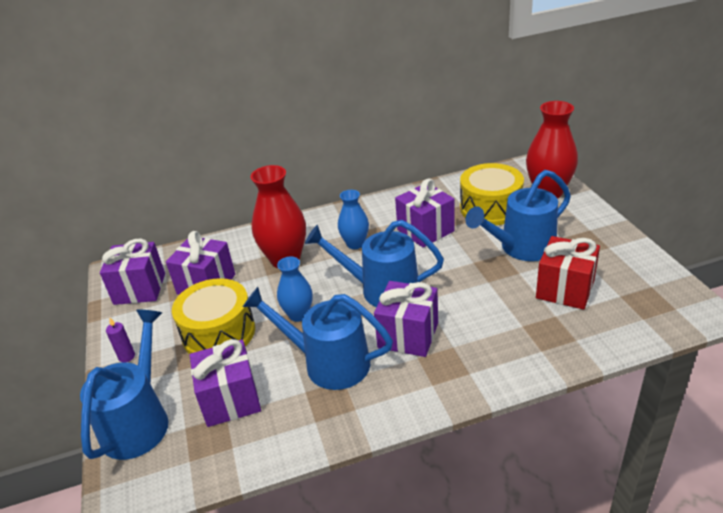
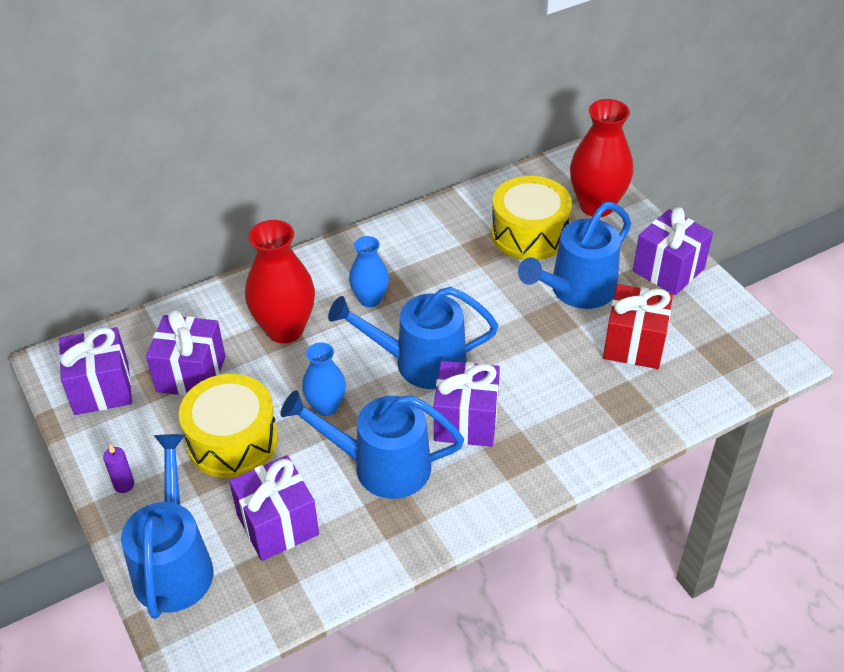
camera: 15 degrees left, 10 degrees up
purple gift [395,179,454,247] -> purple gift moved to [633,207,713,295]

